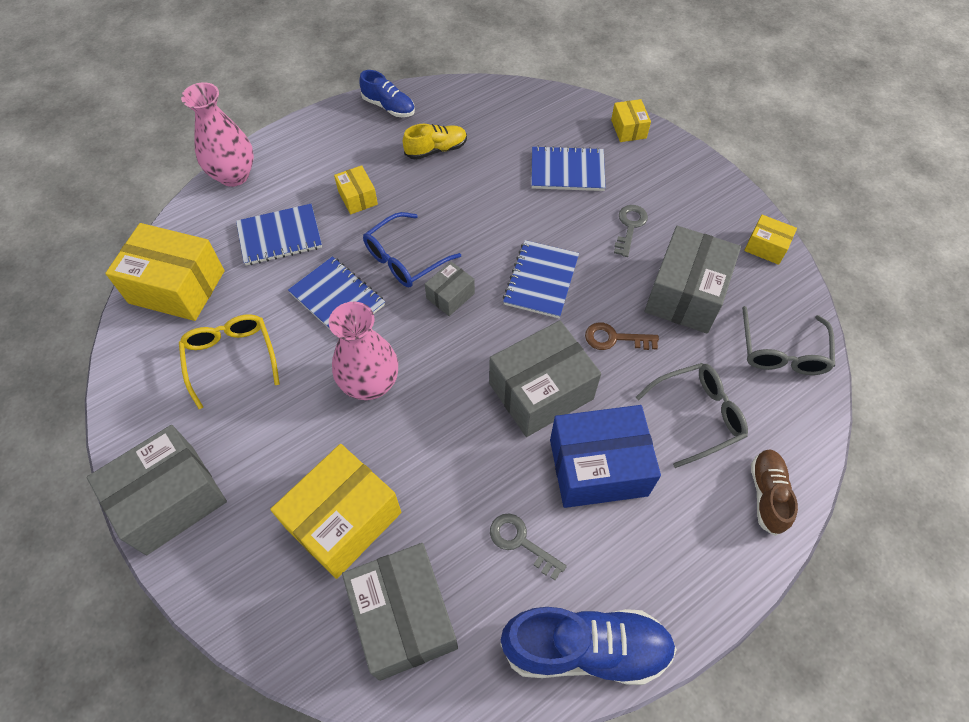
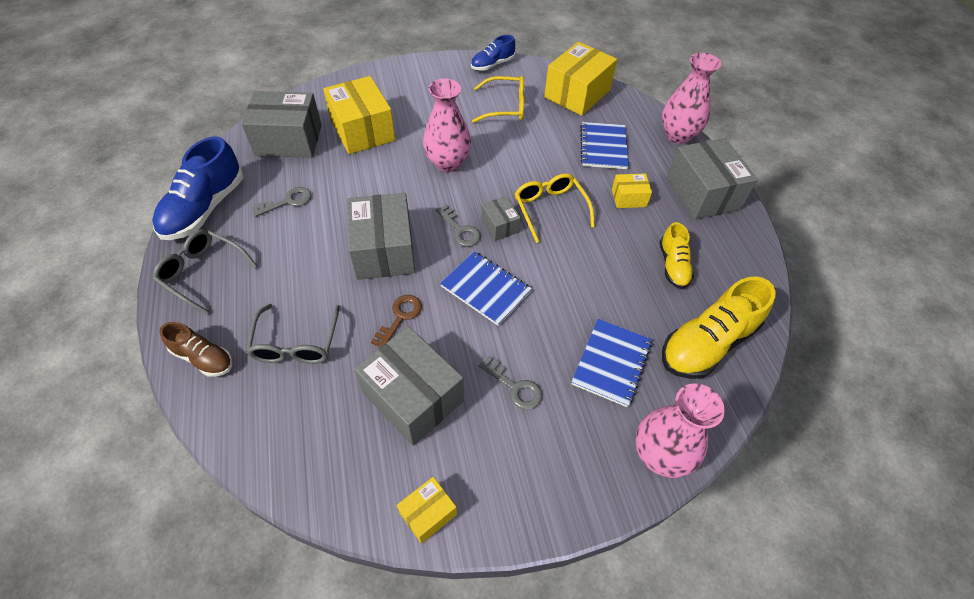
camera: 110 degrees right, 5 degrees down
grey box [87,425,227,555] -> grey box moved to [667,138,758,220]
blue notebook [288,256,385,329] -> none
blue shoe [359,70,415,117] -> blue shoe moved to [471,35,515,71]
blue glasses [363,212,461,287] -> yellow glasses [515,173,595,243]
blue box [550,405,661,508] -> none
yellow box [611,99,651,142] -> pink vase [635,383,725,478]
grey glasses [742,306,835,375] -> grey glasses moved to [153,229,257,315]
none -> grey key [436,205,481,247]
none -> yellow shoe [662,277,776,379]

